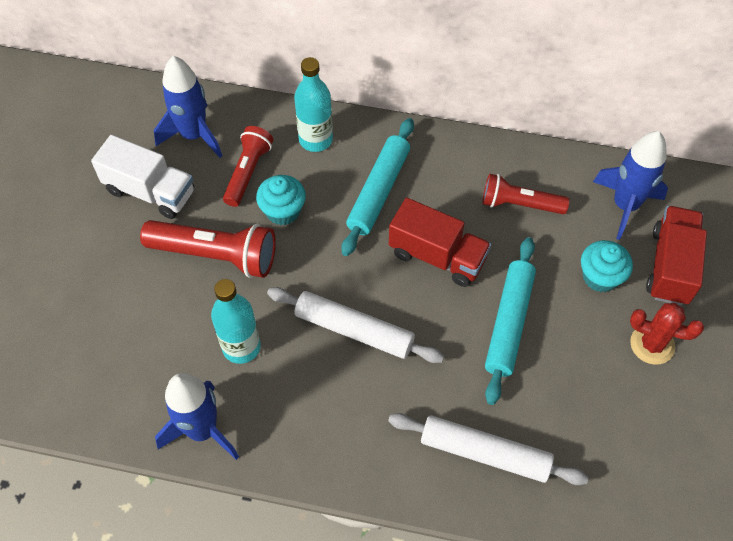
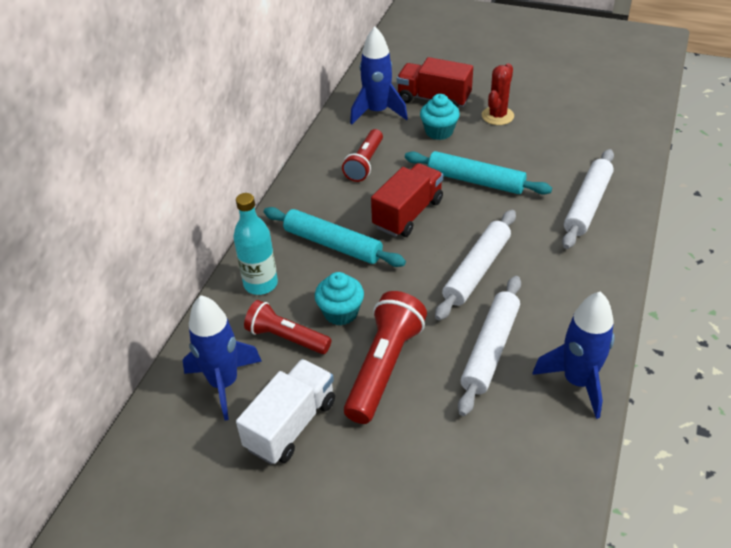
camera: 80 degrees left, 15 degrees down
turquoise bottle [211,279,261,364] -> white rolling pin [458,276,521,416]

